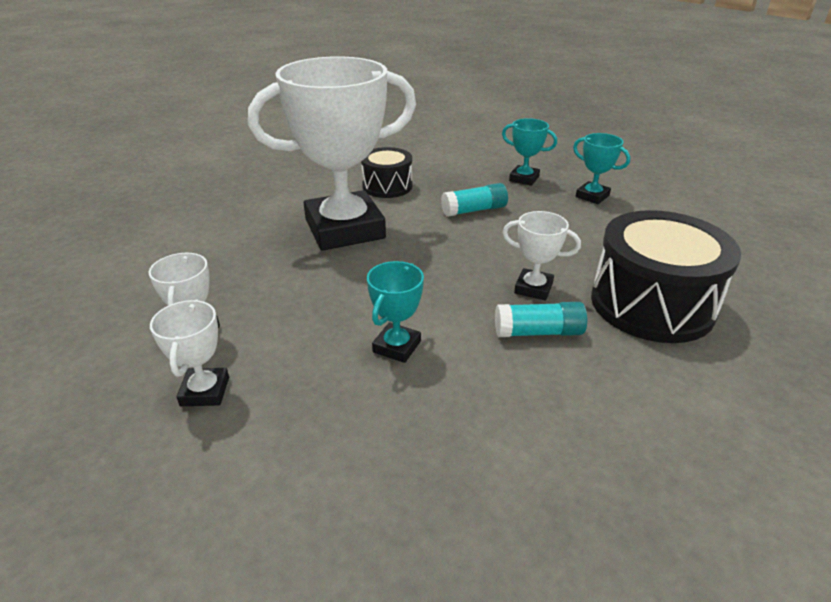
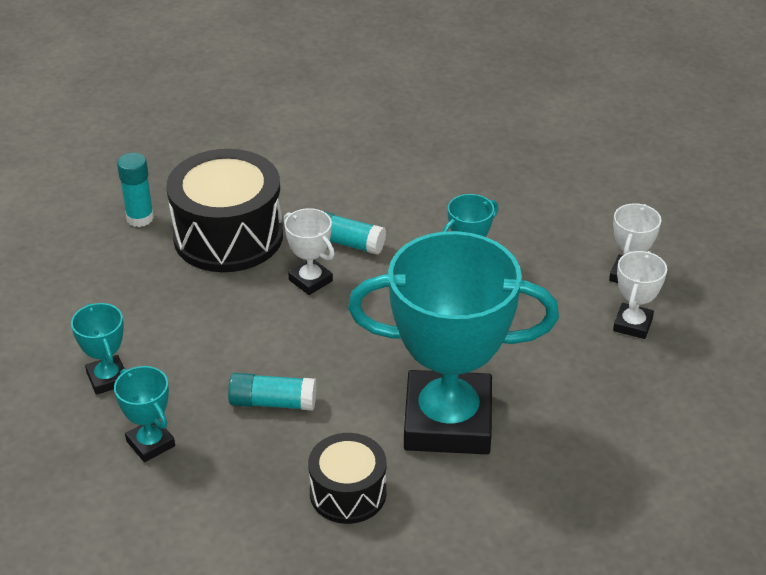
camera: 155 degrees left, 5 degrees up
white trophy [248,56,416,251] -> turquoise trophy [348,231,559,454]
none -> turquoise glue stick [117,153,154,227]

